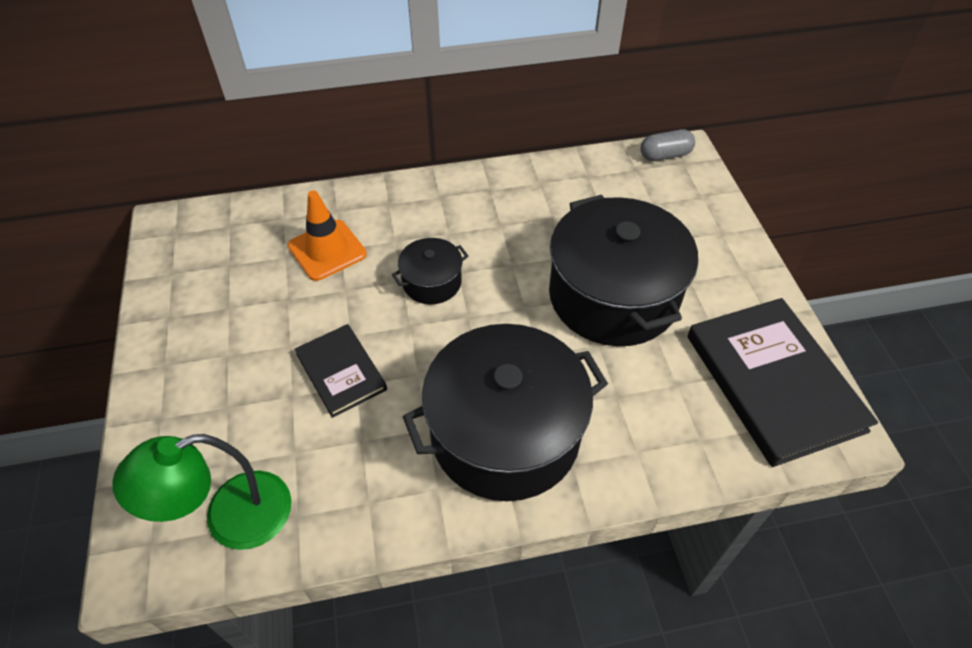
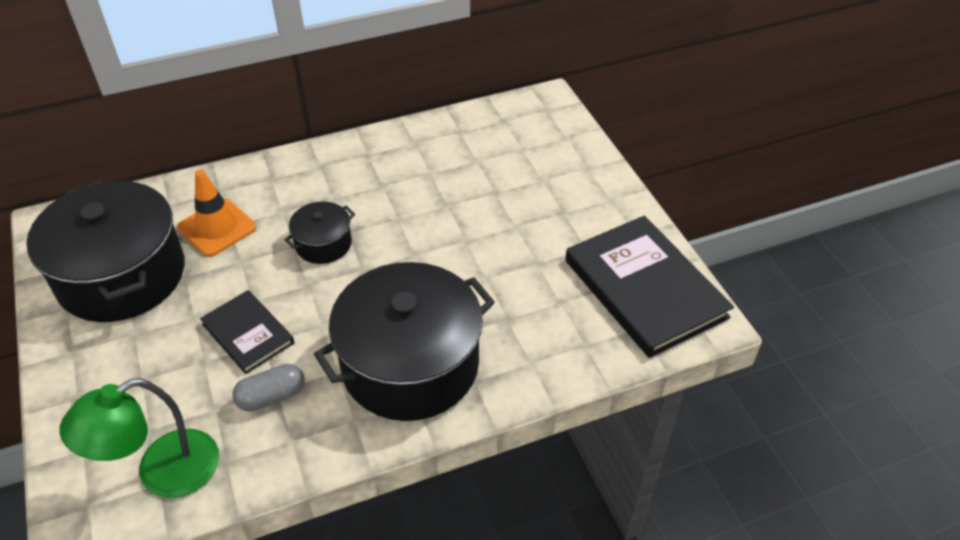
camera: 10 degrees left, 5 degrees down
black pot [549,195,698,346] -> black pot moved to [26,180,184,322]
grey capsule [641,129,695,161] -> grey capsule moved to [232,364,305,411]

